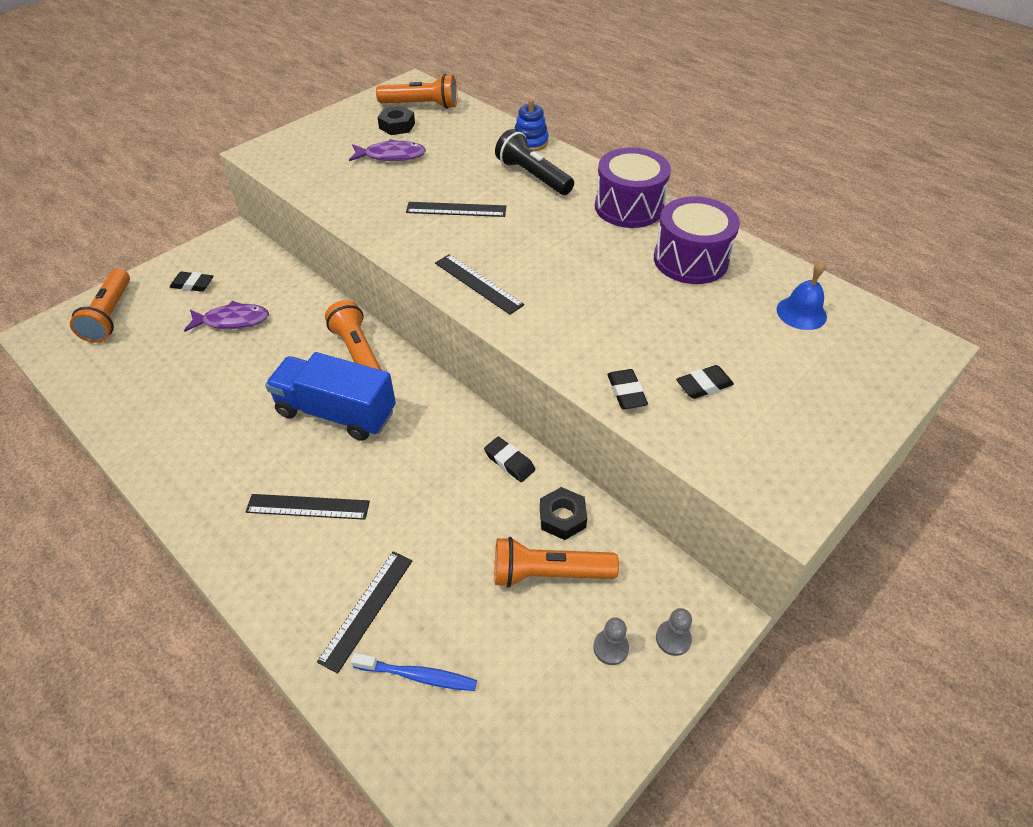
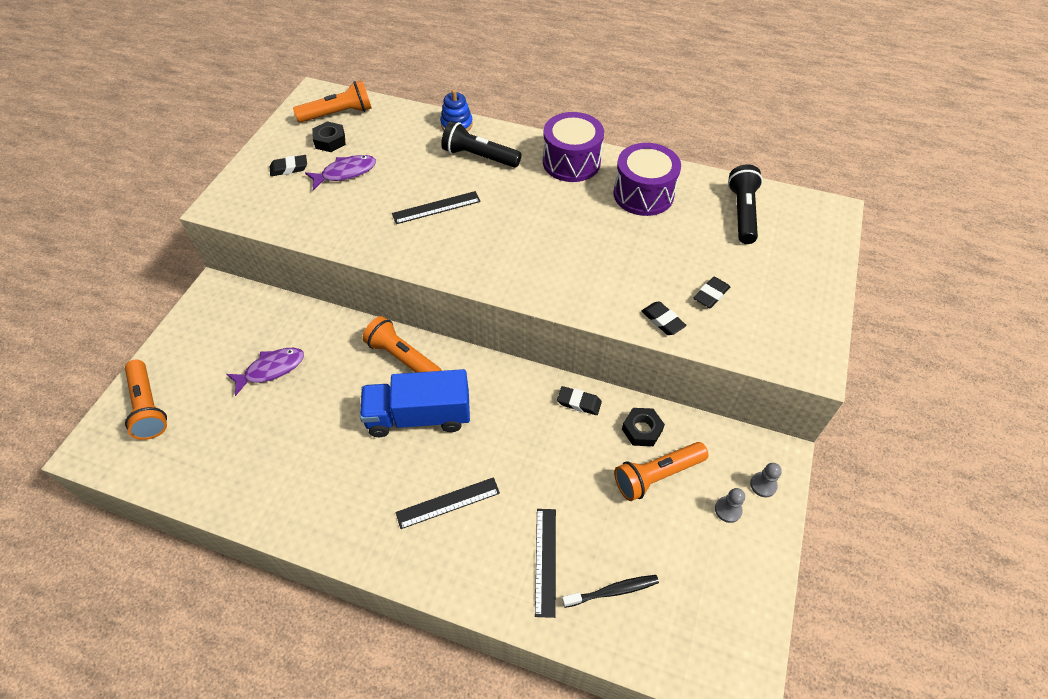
camera: 25 degrees left, 5 degrees up
black eraser [170,272,213,292] -> black eraser moved to [270,155,307,176]
blue toothbrush [351,653,477,691] -> black toothbrush [562,575,659,608]
black ruler [435,254,524,315] -> none
blue bell [776,261,827,330] -> black flashlight [728,165,763,244]

